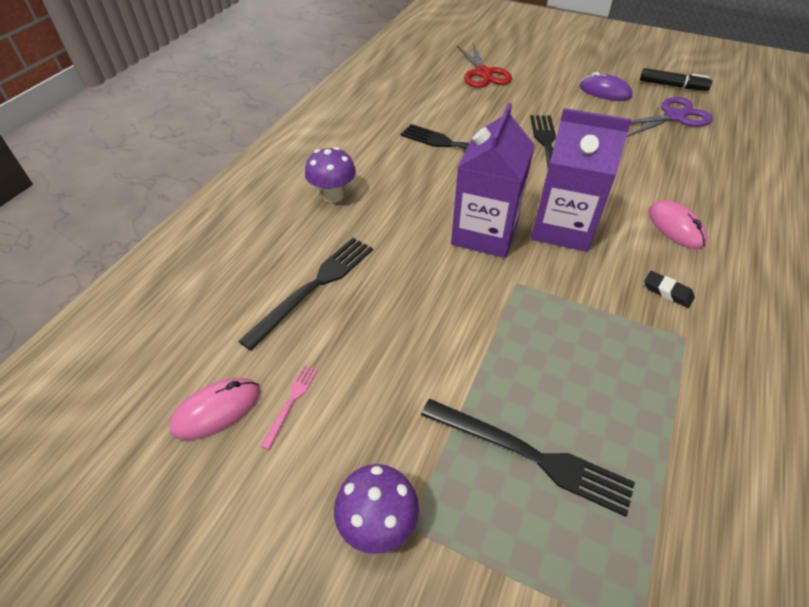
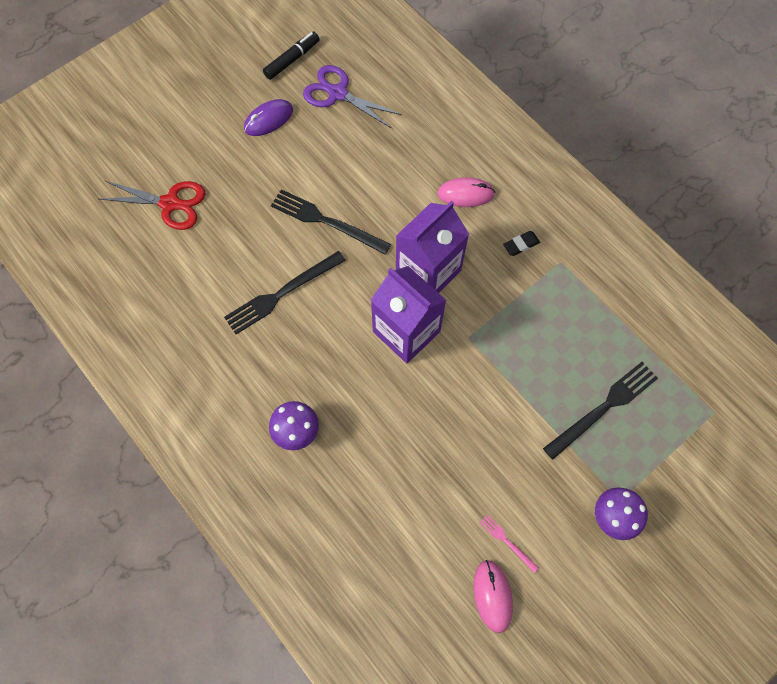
camera: 65 degrees left, 20 degrees up
black fork [239,238,373,351] -> none
purple scissors [627,97,713,137] -> purple scissors turned 60 degrees counterclockwise [303,65,401,128]

